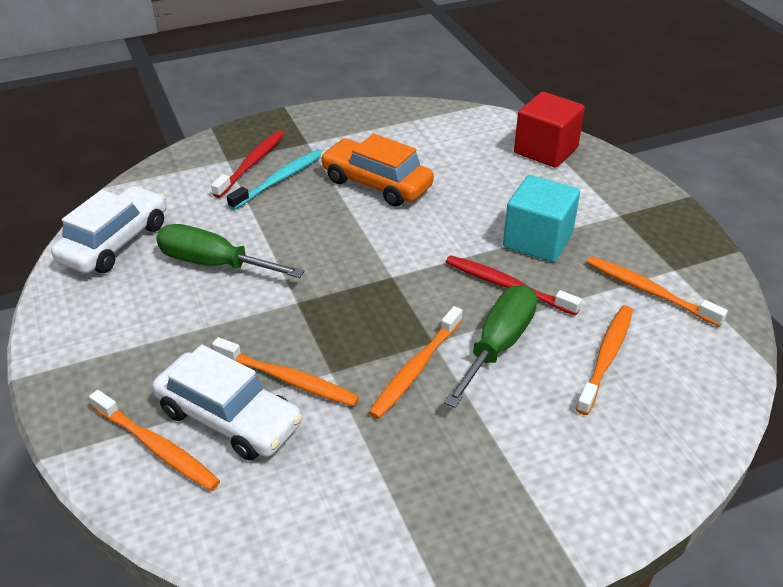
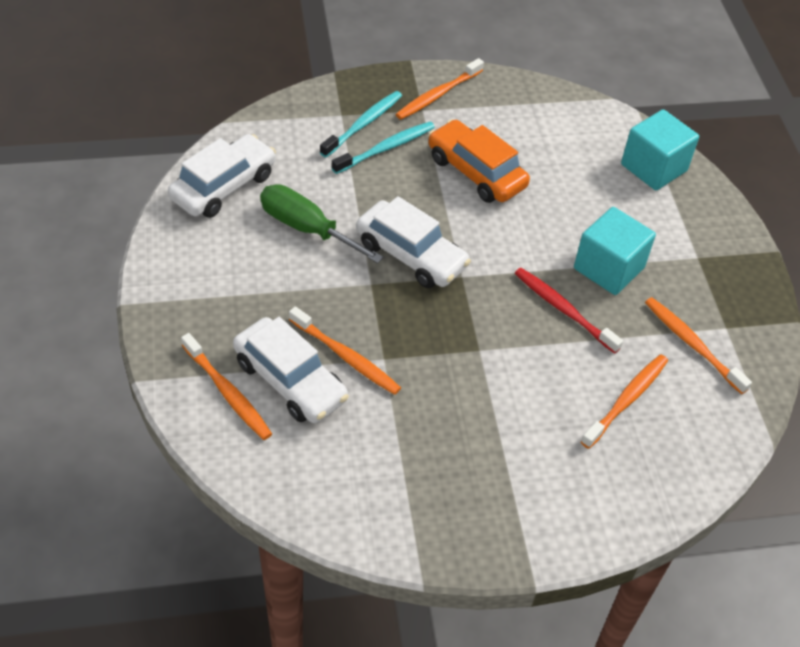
camera: 10 degrees right, 10 degrees up
red toothbrush [211,131,284,198] -> turquoise toothbrush [320,91,402,157]
orange toothbrush [368,306,463,419] -> orange toothbrush moved to [396,58,484,120]
green screwdriver [444,285,537,408] -> none
red cube [514,92,585,168] -> turquoise cube [621,109,699,190]
none -> white car [356,196,471,288]

